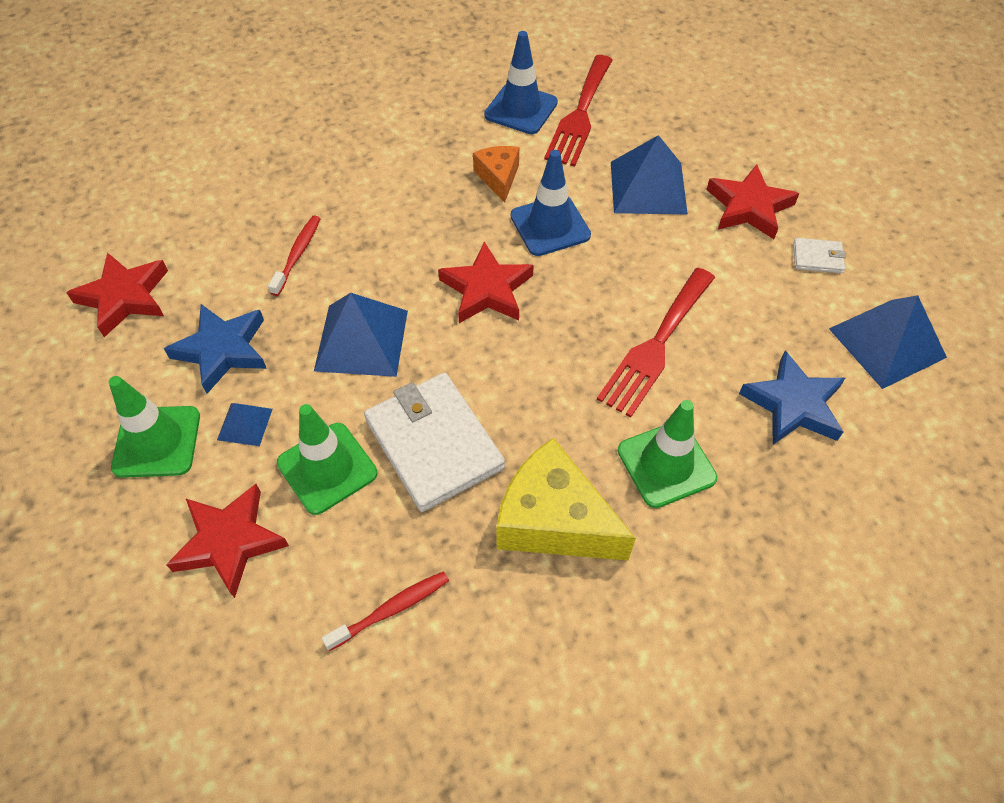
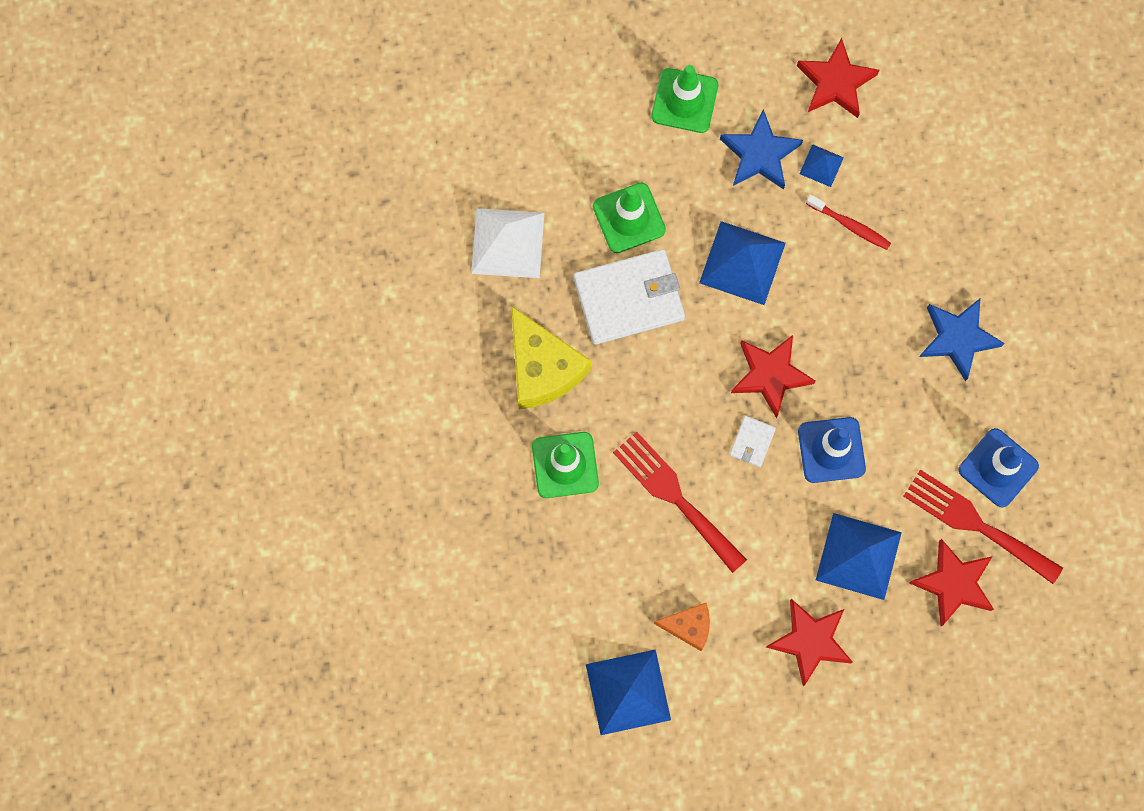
camera: 105 degrees right, 20 degrees up
red star [166,484,289,598] -> red star moved to [909,539,994,626]
blue pyramid [217,403,273,446] -> blue pyramid moved to [799,144,844,187]
red toothbrush [322,571,449,651] -> white pyramid [471,208,544,278]
orange cheese [473,146,519,203] -> orange cheese moved to [654,603,710,651]
yellow cheese [496,438,636,561] -> yellow cheese turned 105 degrees clockwise [511,306,591,410]
blue star [739,350,845,445] -> blue star moved to [919,298,1005,381]
white wallet [793,238,846,273] -> white wallet moved to [730,416,776,467]

